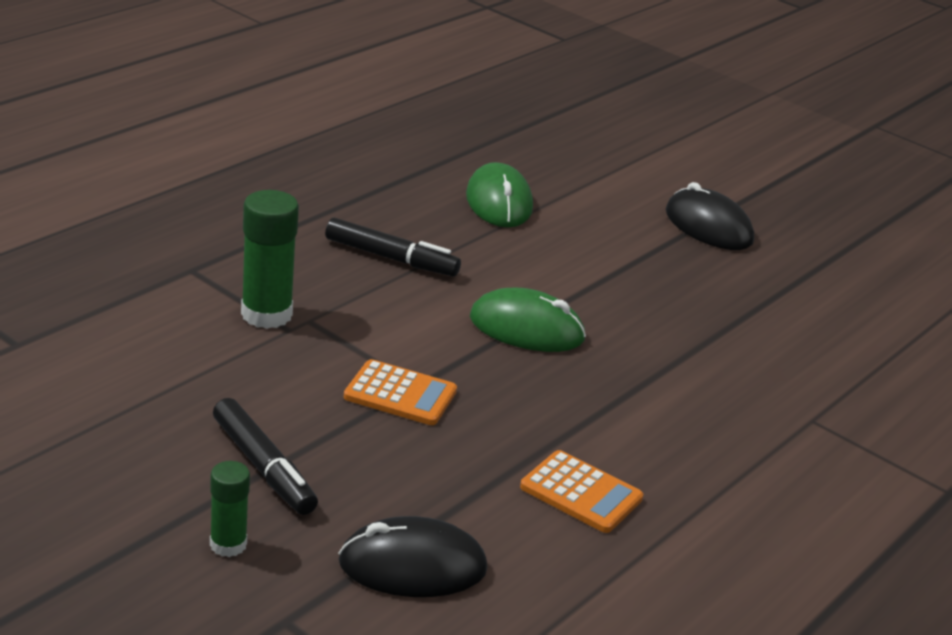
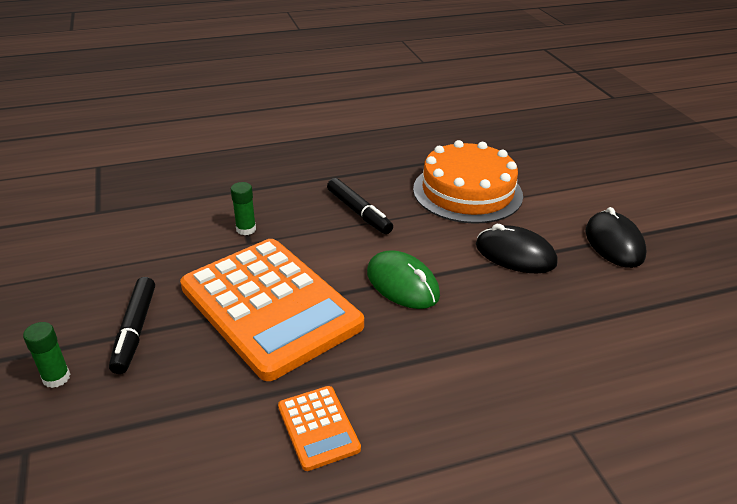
camera: 35 degrees right, 5 degrees up
green glue stick [241,190,299,329] -> green glue stick [231,182,256,235], size x0.59
black mouse [338,516,487,597] -> black mouse moved to [476,224,558,274]
orange calculator [344,359,457,425] -> orange calculator [180,239,364,381], size x2.37
green mouse [466,162,533,227] -> orange cake [413,140,523,224]

